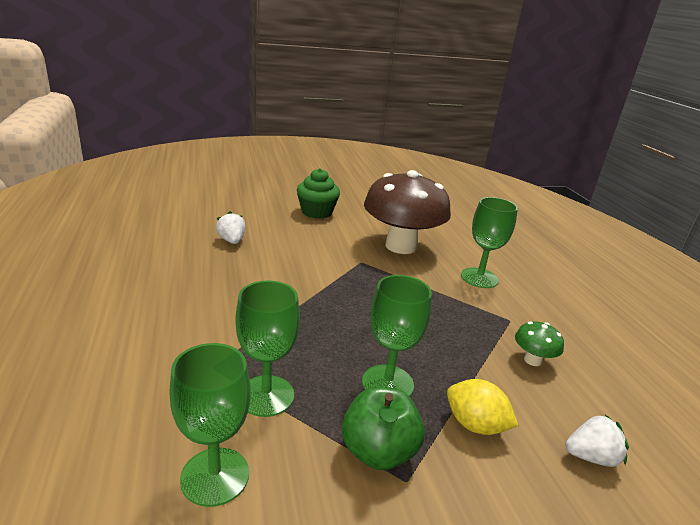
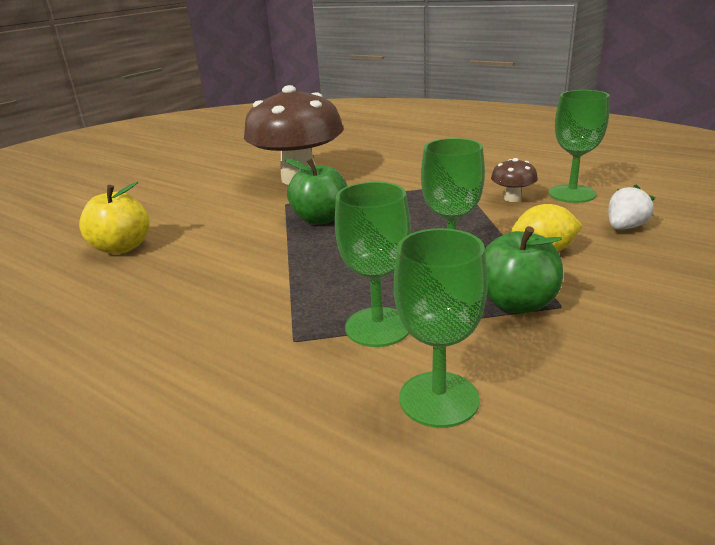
camera: 35 degrees left, 0 degrees up
white strawberry [216,211,246,244] -> yellow apple [79,182,150,254]
green cupcake [297,168,340,219] -> none
green goblet [461,197,518,288] -> green goblet moved to [548,90,609,203]
green mushroom [515,321,564,366] -> brown mushroom [491,158,538,202]
none -> green apple [284,158,347,225]

